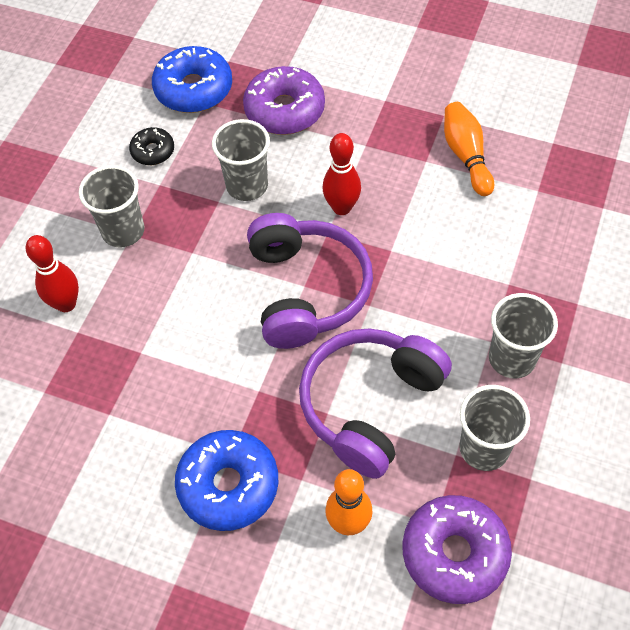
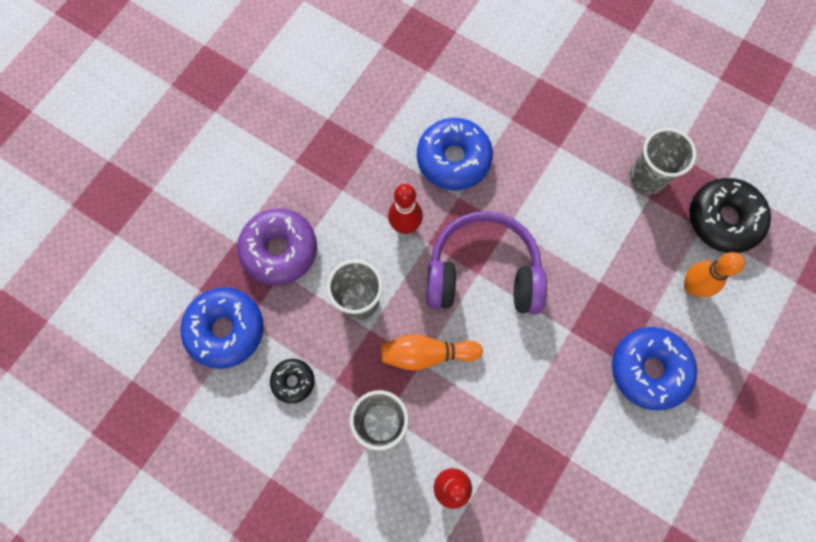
camera: 80 degrees left, 15 degrees up
purple headphones [299,328,452,479] -> none
purple donut [403,495,512,604] -> black donut [689,178,771,253]
orange bowling pin [444,102,494,196] -> orange bowling pin moved to [381,334,483,371]
grey cup [489,293,558,379] -> none
none -> blue donut [417,118,493,190]

